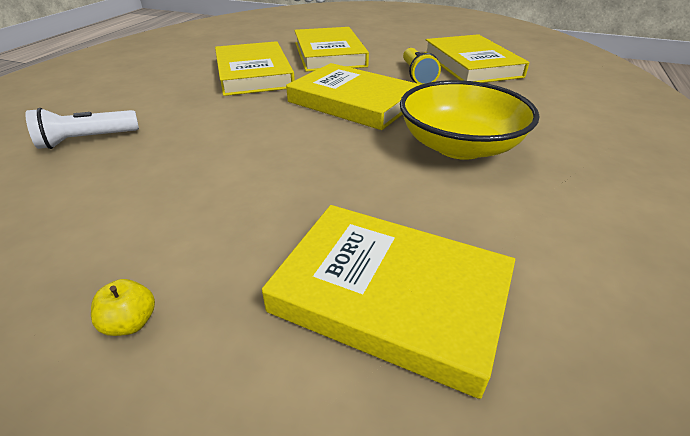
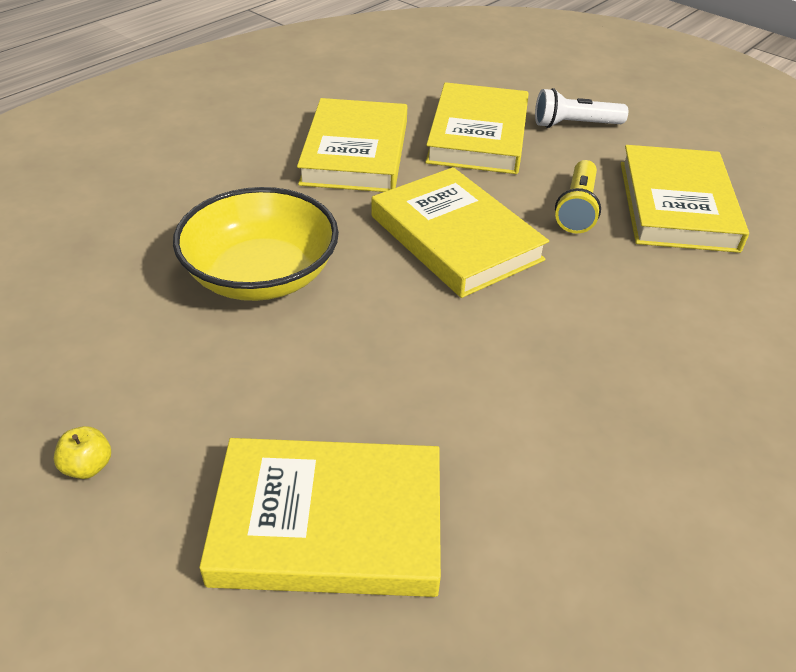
camera: 20 degrees right, 5 degrees up
white flashlight [25,108,139,149] -> white flashlight moved to [535,88,628,128]
yellow book [262,205,515,399] -> yellow book turned 45 degrees counterclockwise [199,438,441,597]
yellow bowl [400,80,540,160] -> yellow bowl moved to [173,187,339,301]

